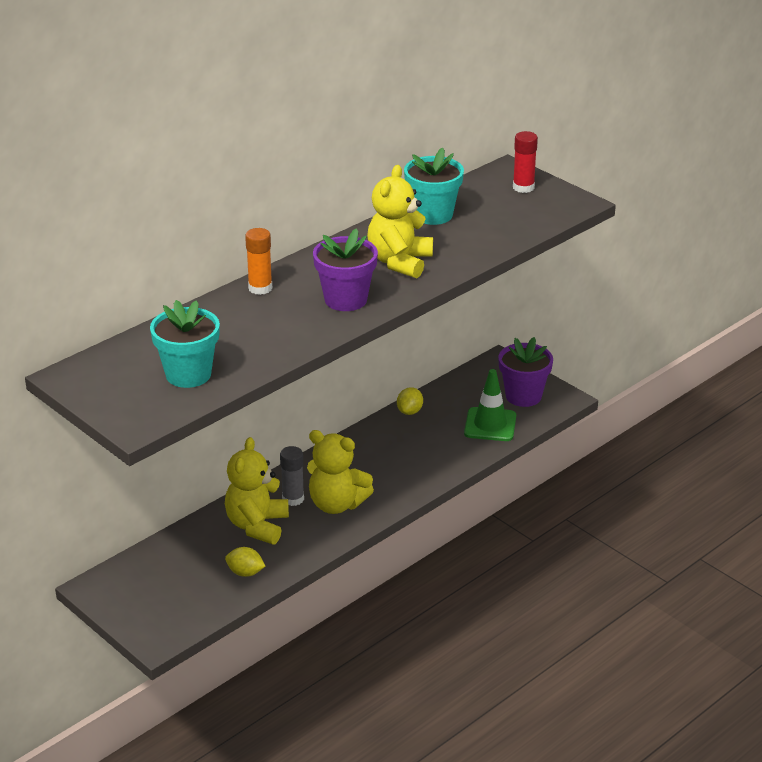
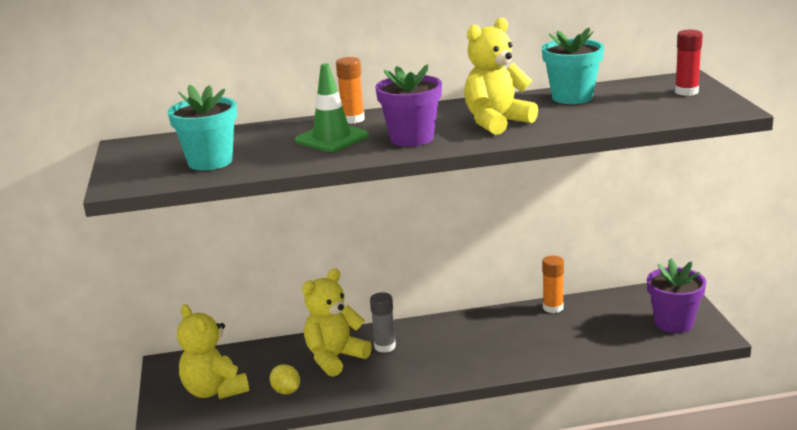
camera: 35 degrees right, 10 degrees down
yellow teddy bear [307,430,374,514] -> yellow teddy bear moved to [177,304,249,399]
yellow lemon [397,387,423,415] -> orange glue stick [542,256,564,313]
green traffic cone [464,369,516,441] -> green traffic cone moved to [295,63,369,152]

